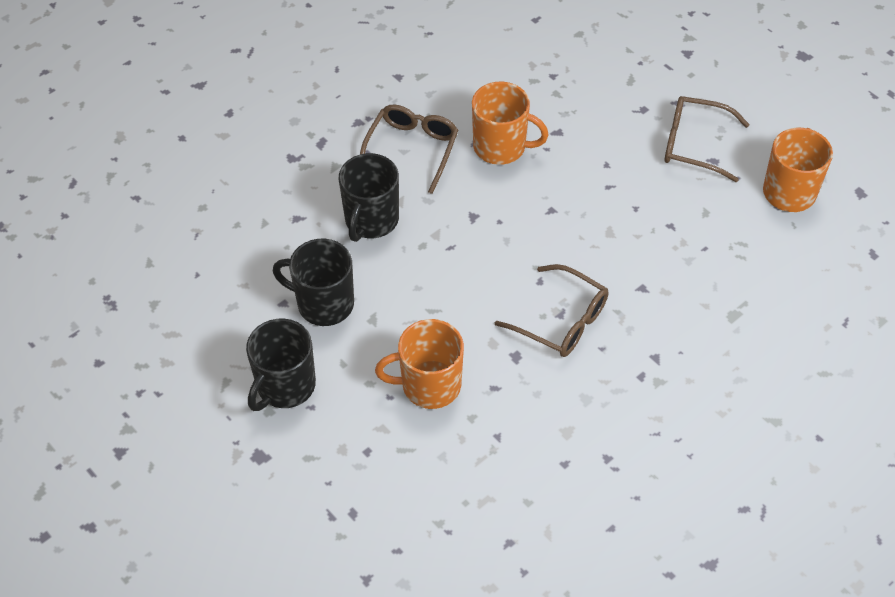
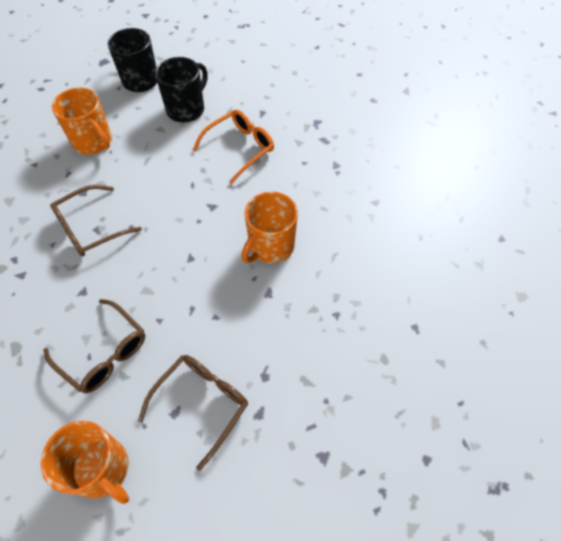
camera: 110 degrees right, 5 degrees up
black mug [339,153,399,242] -> orange glasses [193,109,274,184]
brown glasses [360,105,458,194] -> brown glasses moved to [43,299,145,394]
orange mug [375,319,464,409] -> orange mug turned 120 degrees clockwise [52,88,112,155]

